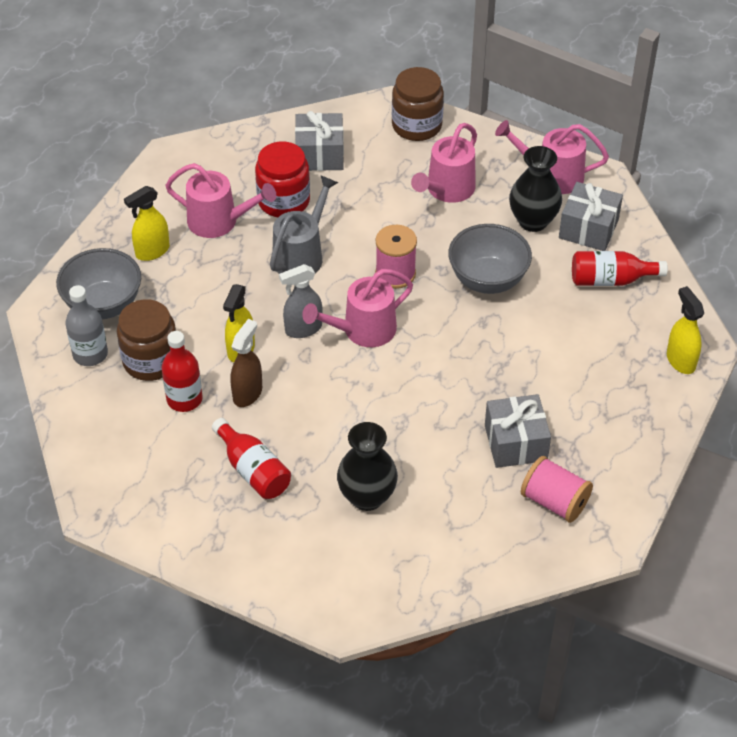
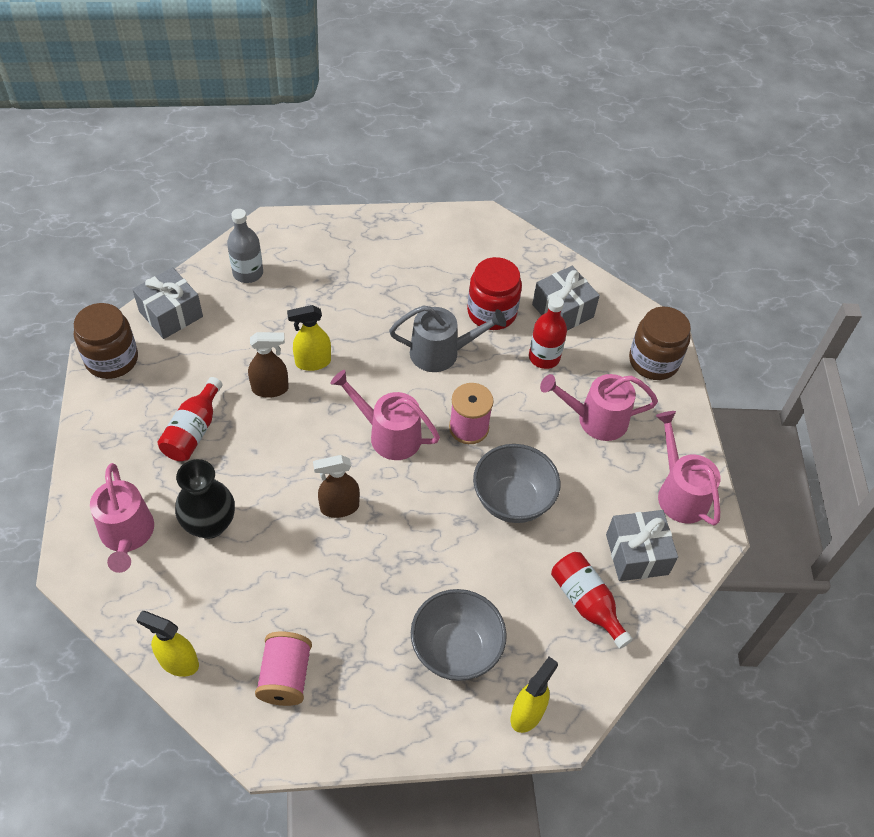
camera: 55 degrees right, 5 degrees up
grey bowl [56,248,141,319] -> grey bowl moved to [411,589,507,681]
brown jar [117,299,176,381] -> brown jar moved to [74,303,138,379]
yellow spray bottle [124,186,170,261] -> yellow spray bottle moved to [136,611,199,677]
red bottle [161,331,203,412] -> red bottle moved to [529,296,567,369]
pink watering can [165,163,276,238] -> pink watering can moved to [90,463,154,573]
grey spray bottle [279,264,322,338] -> none
grey gift [485,394,551,468] -> grey gift moved to [132,267,203,339]
black vase [509,146,562,232] -> none
none -> brown spray bottle [313,455,360,518]

